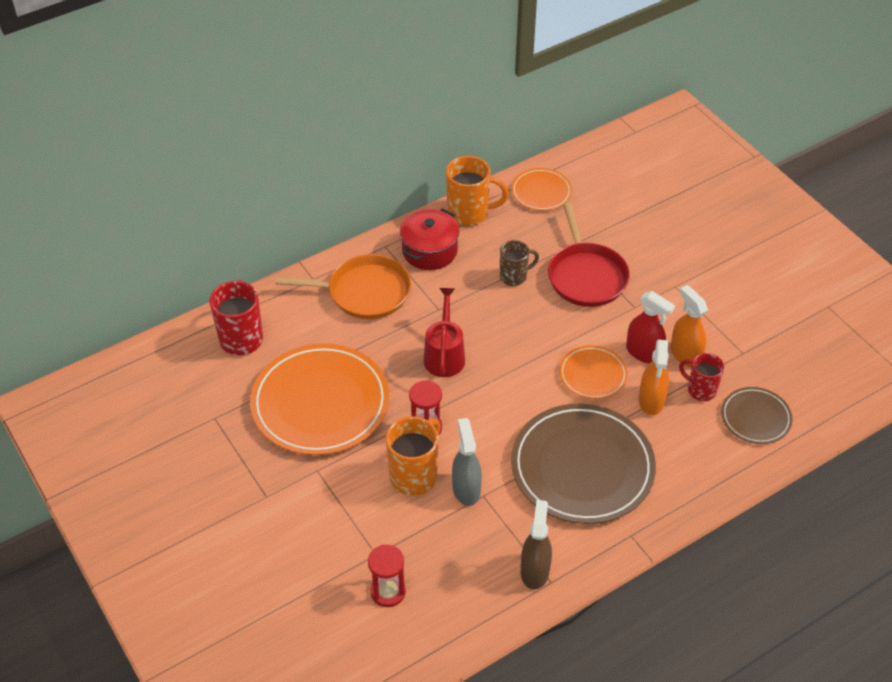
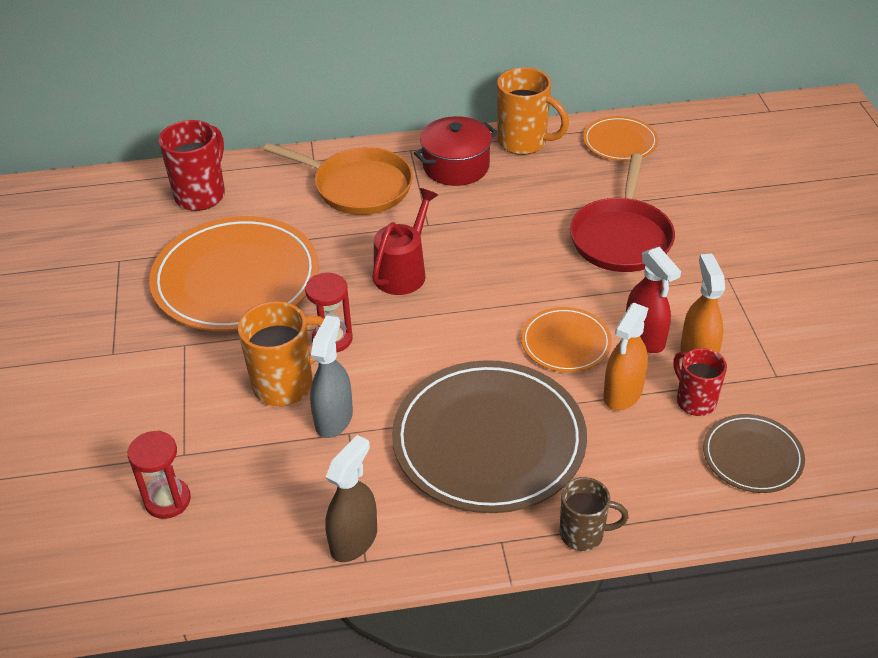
camera: 25 degrees right, 5 degrees down
brown mug [500,240,539,286] -> brown mug moved to [560,477,629,551]

